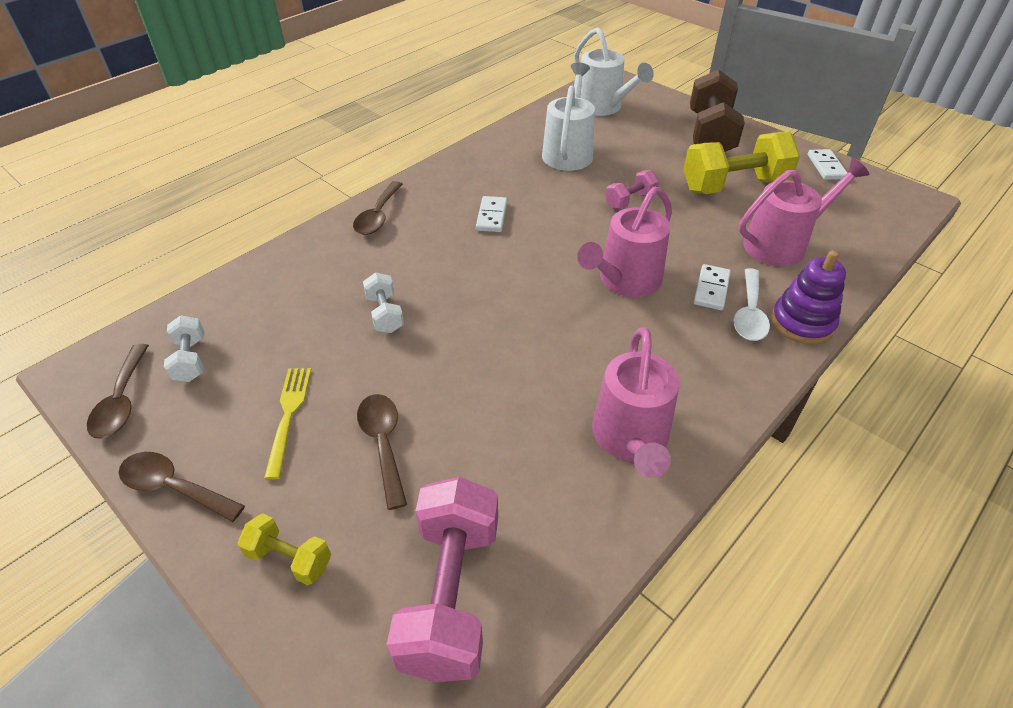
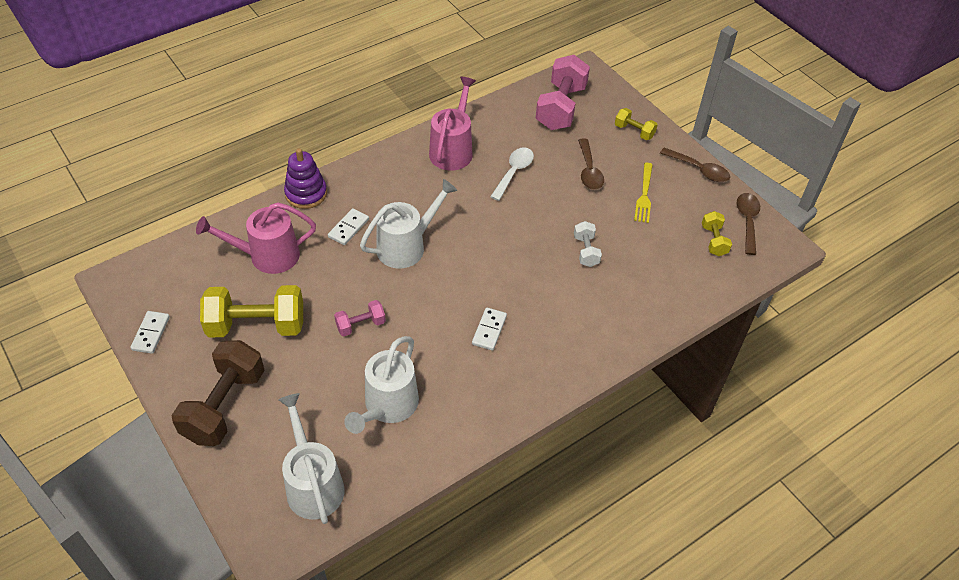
camera: 170 degrees left, 5 degrees up
white dumbbell [164,316,204,382] -> yellow dumbbell [702,211,732,256]
brown spoon [353,181,403,235] -> none
pink watering can [577,187,672,297] -> white watering can [360,179,457,269]
white spoon [733,268,770,341] -> white spoon moved to [490,147,534,201]

